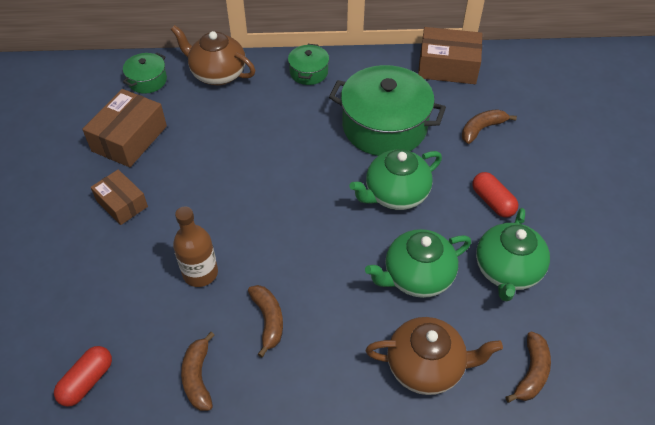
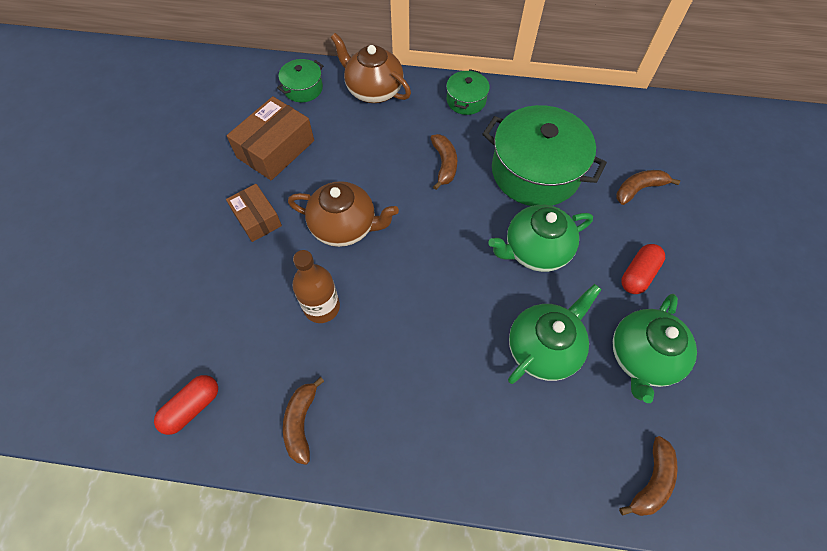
camera: 10 degrees right, 10 degrees up
brown banana [248,285,283,357] -> brown banana moved to [431,134,457,190]
green teapot [365,229,471,298] -> green teapot turned 150 degrees clockwise [508,284,602,384]
brown teapot [366,317,503,395] -> brown teapot moved to [288,181,399,247]
brown box [418,27,482,84] -> none
red capsule [472,172,519,218] -> red capsule turned 60 degrees clockwise [621,244,665,294]

